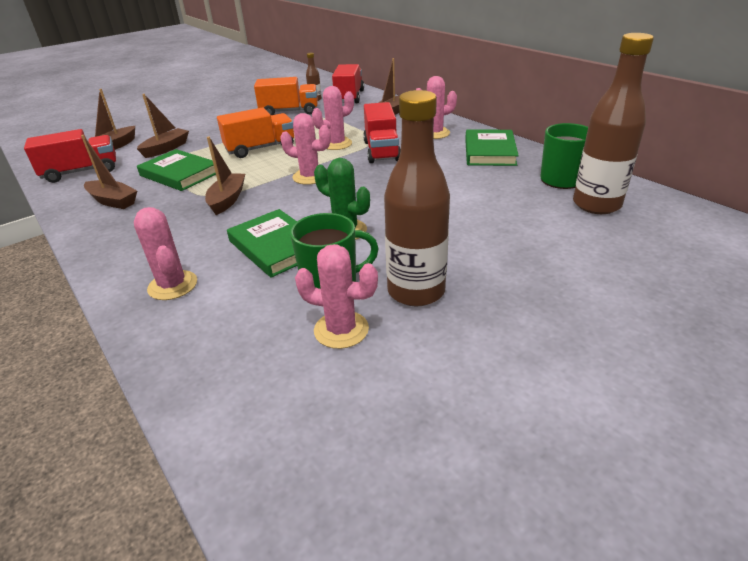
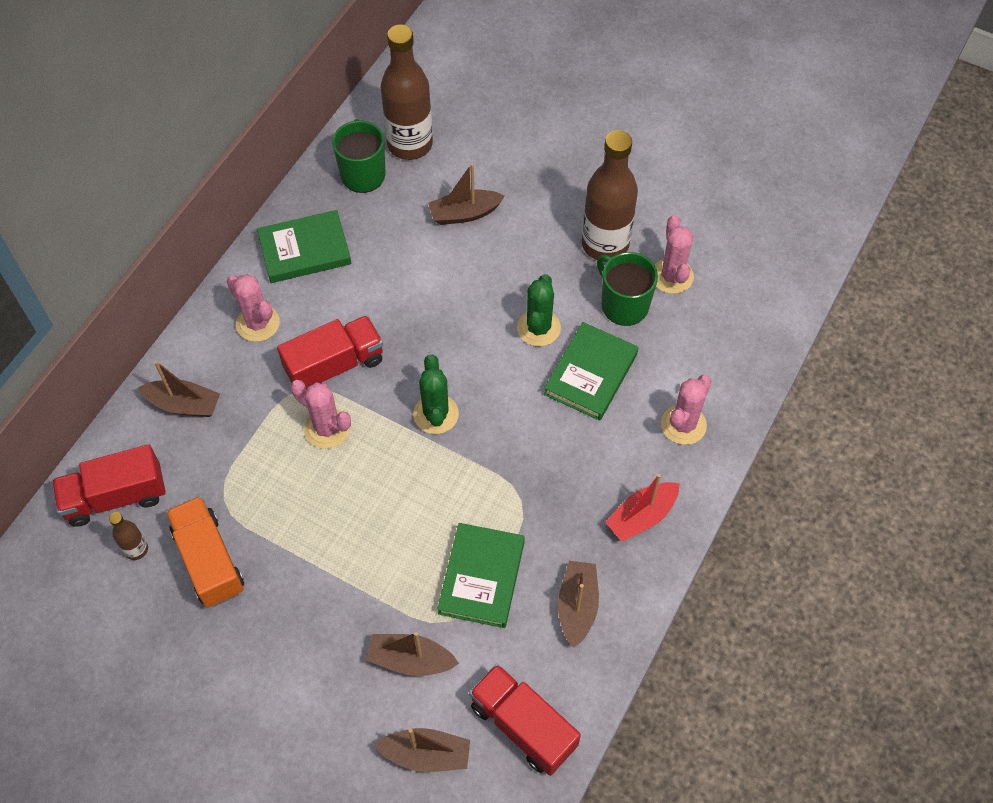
camera: 115 degrees left, 25 degrees up
brown boat [205,137,245,215] -> brown boat moved to [428,163,504,225]
orange truck [217,108,294,158] -> none
pink cactus [280,113,331,185] -> green cactus [413,355,459,434]
none -> red boat [605,474,680,541]

